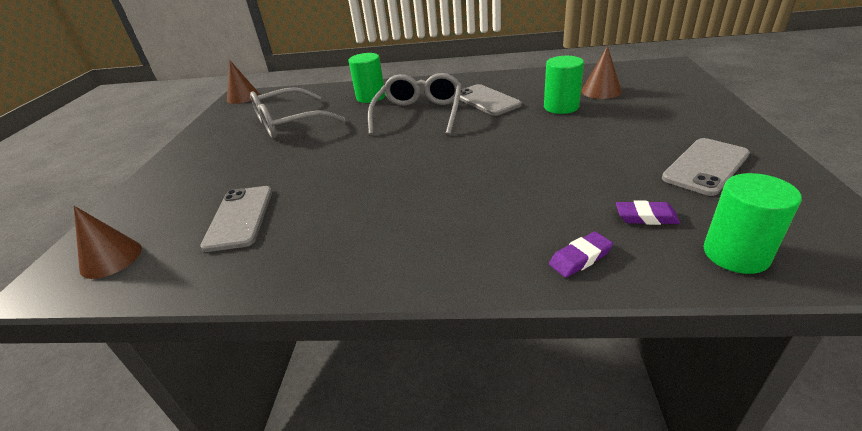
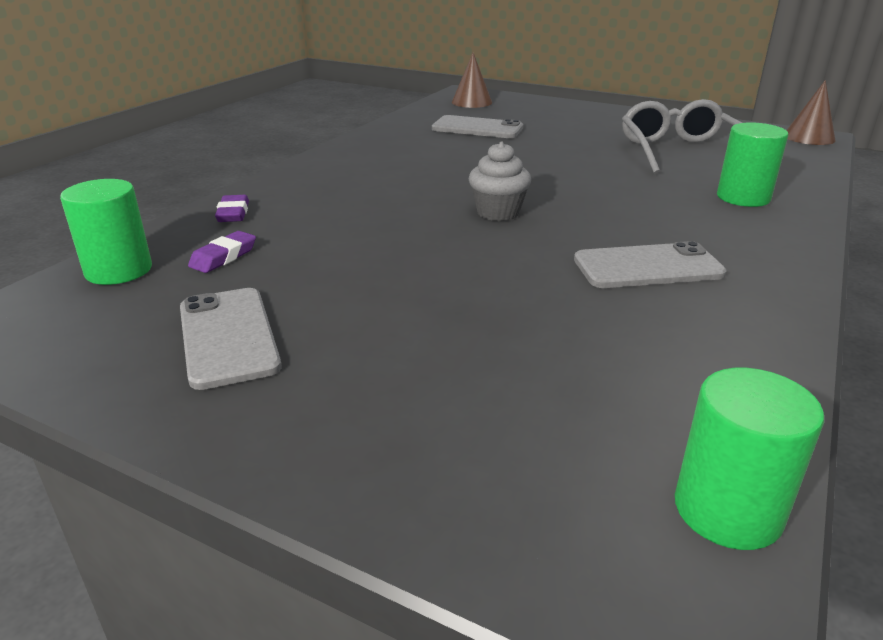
camera: 110 degrees right, 5 degrees down
grey glasses [368,73,462,135] -> none
green cylinder [544,56,584,114] -> green cylinder moved to [675,368,824,550]
brown cone [581,46,622,99] -> none
none -> grey cupcake [469,142,531,221]

